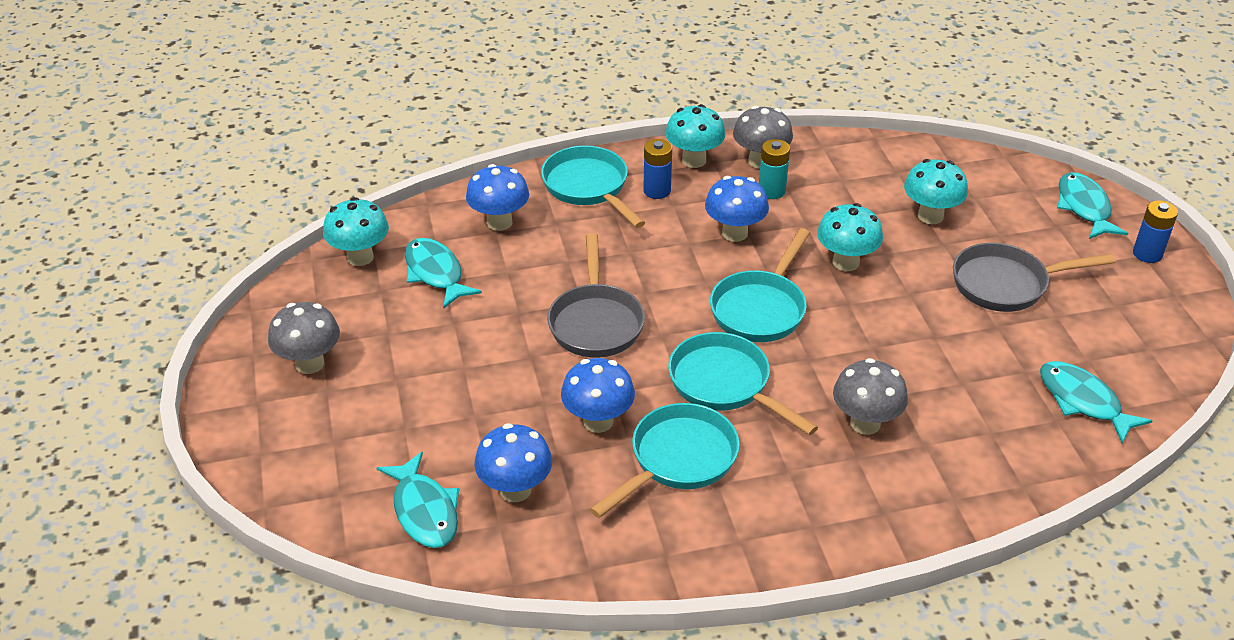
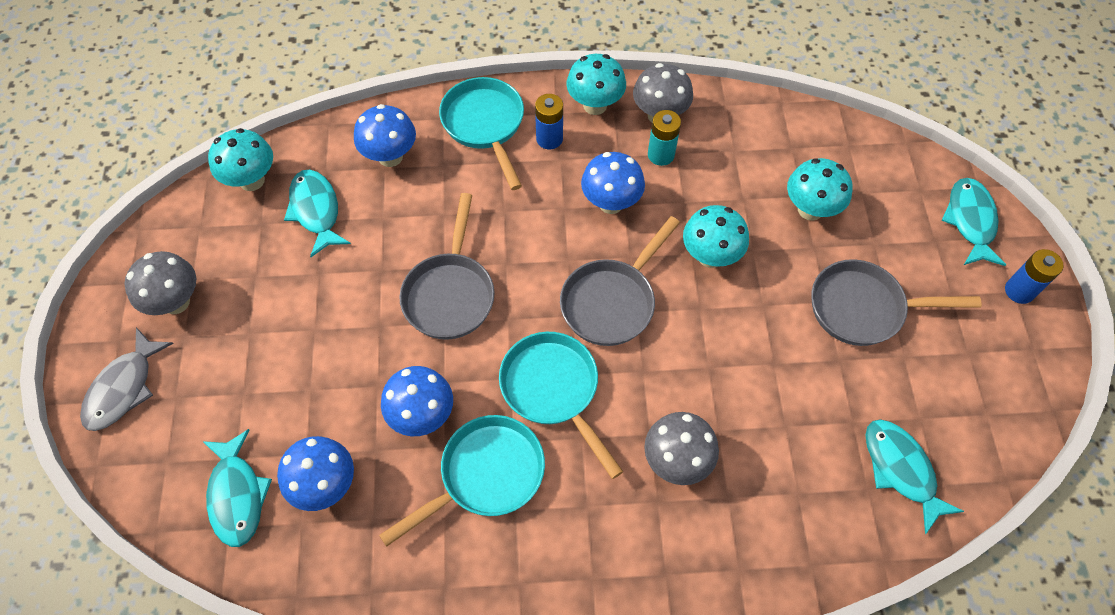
camera: 10 degrees right, 20 degrees up
turquoise pan [710,228,810,342] -> grey pan [560,216,680,346]
none -> grey fish [80,327,174,431]

